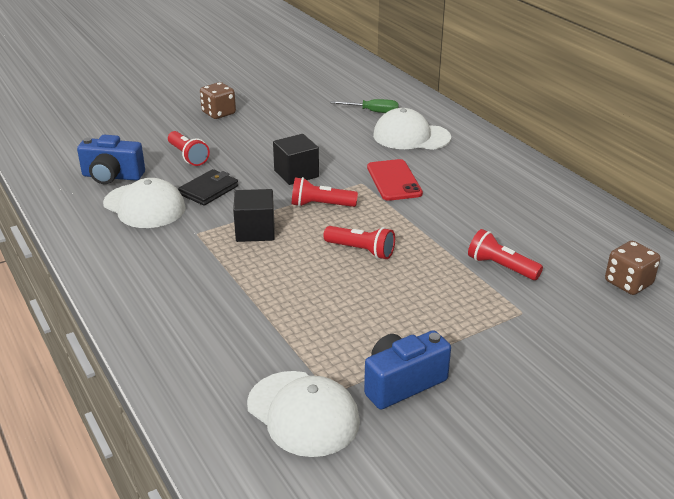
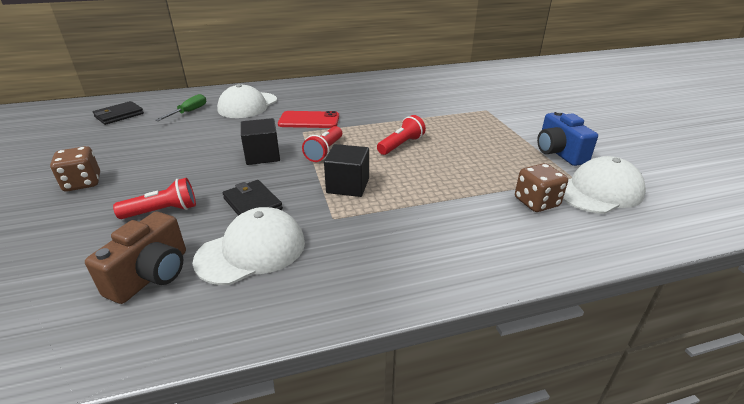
camera: 75 degrees left, 0 degrees up
blue camera [77,135,145,184] -> brown camera [85,212,186,304]
red flashlight [468,229,543,280] -> none
brown dice [605,241,660,295] -> brown dice moved to [515,163,568,212]
none -> black wallet [93,101,144,125]

